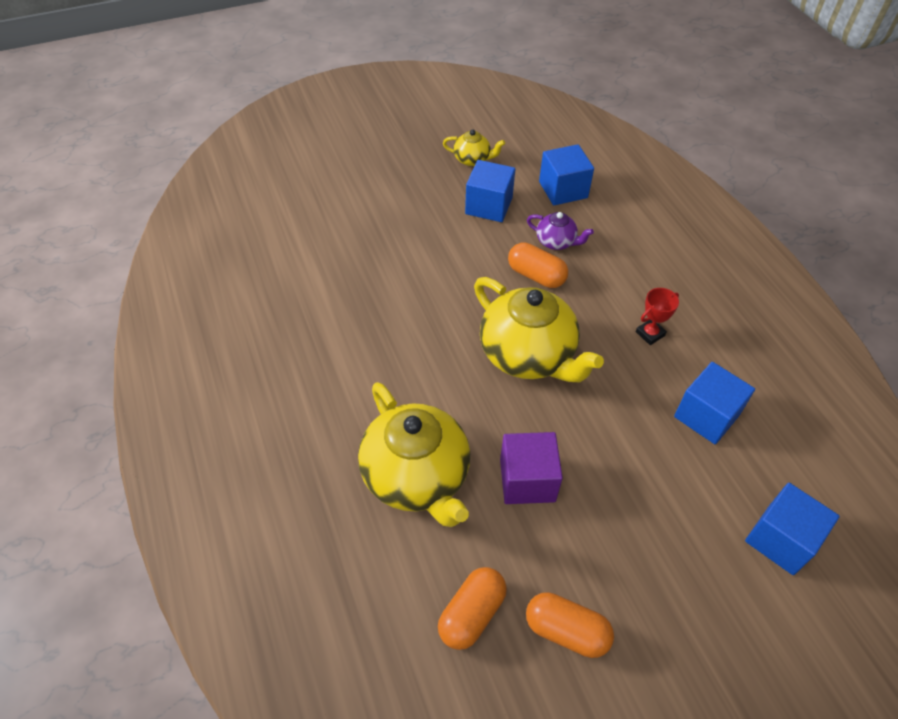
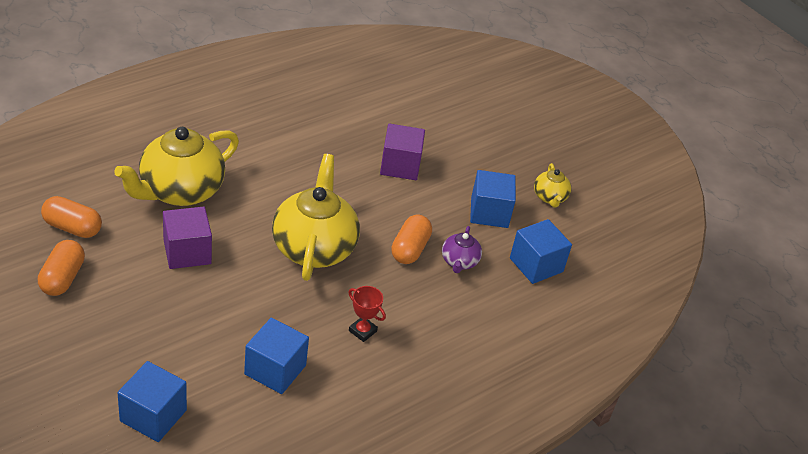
camera: 70 degrees right, 10 degrees down
yellow teapot [474,277,604,382] -> yellow teapot turned 150 degrees clockwise [272,154,360,281]
none -> purple cube [380,123,425,180]

